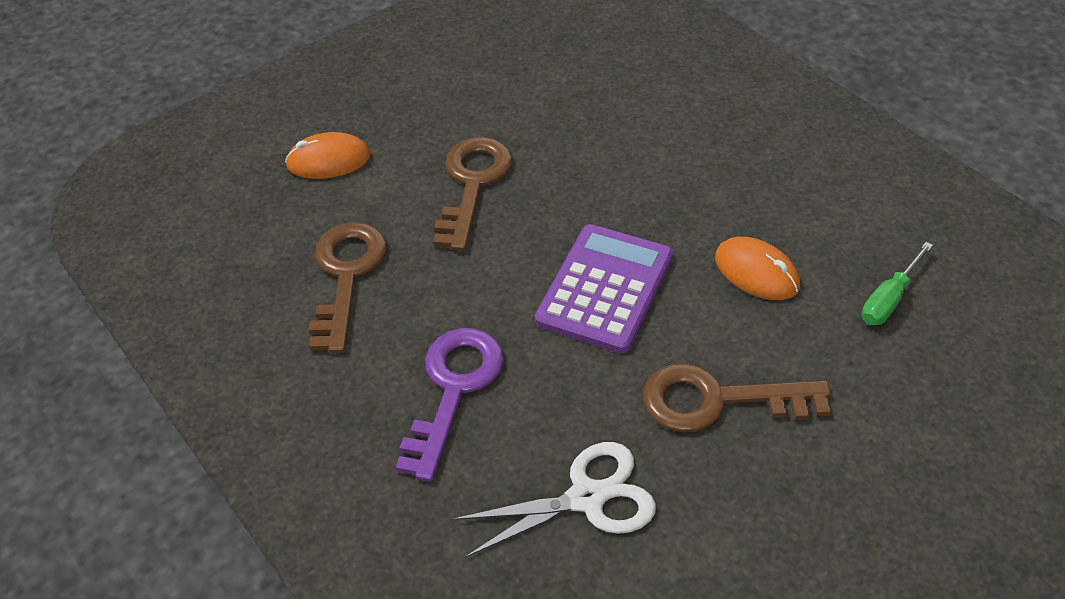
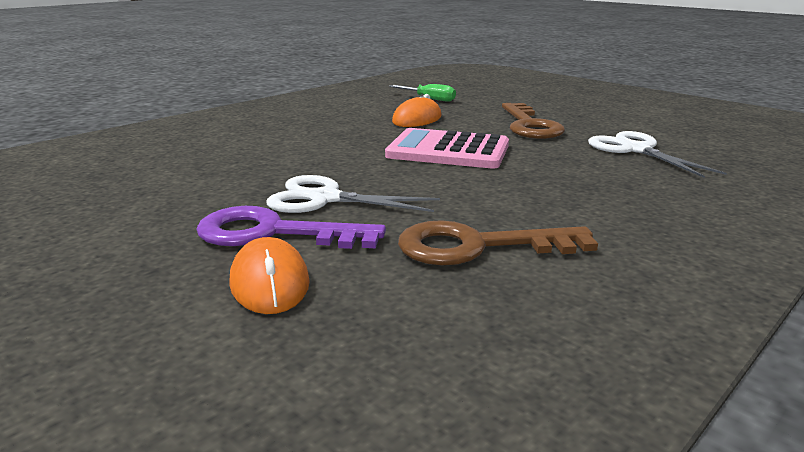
camera: 100 degrees left, 25 degrees down
purple key [396,328,504,482] -> purple key moved to [196,206,386,249]
brown key [433,137,513,251] -> white scissors [266,175,440,213]
purple calculator [535,224,673,353] -> pink calculator [385,128,509,169]

